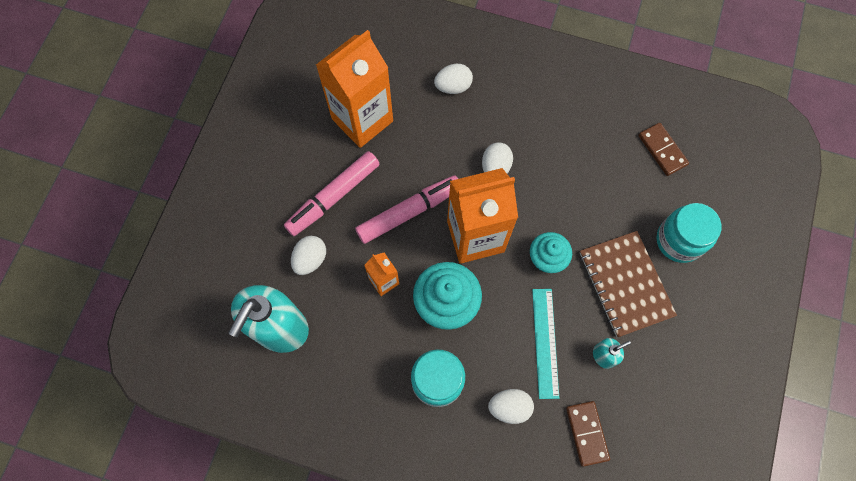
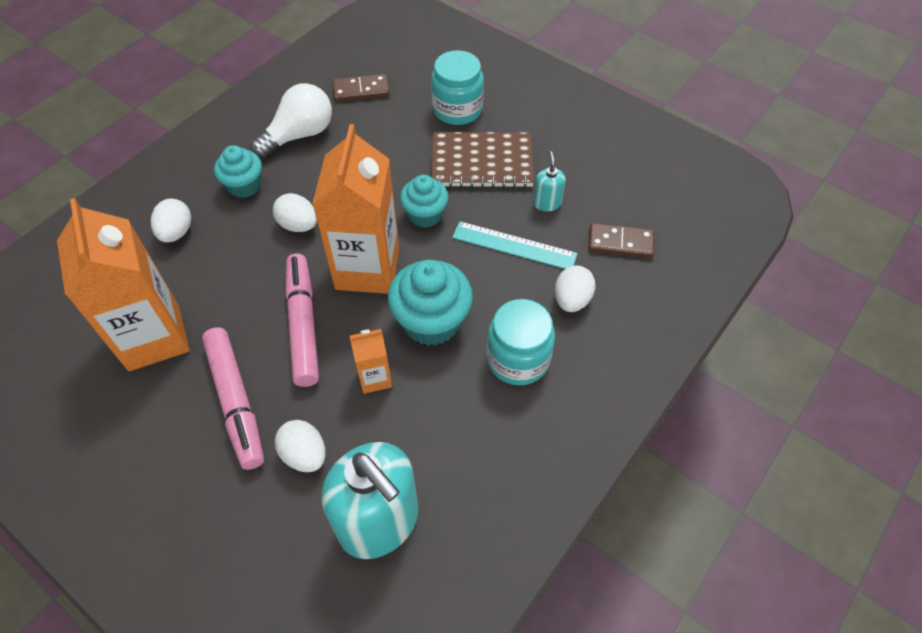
camera: 70 degrees left, 15 degrees down
none -> turquoise cupcake [214,145,262,198]
none -> white light bulb [250,83,332,159]

